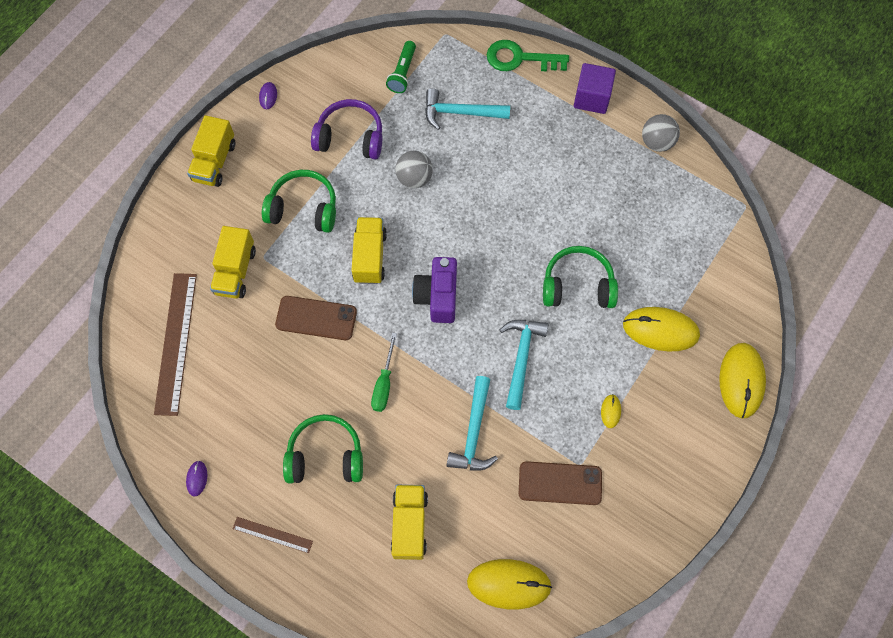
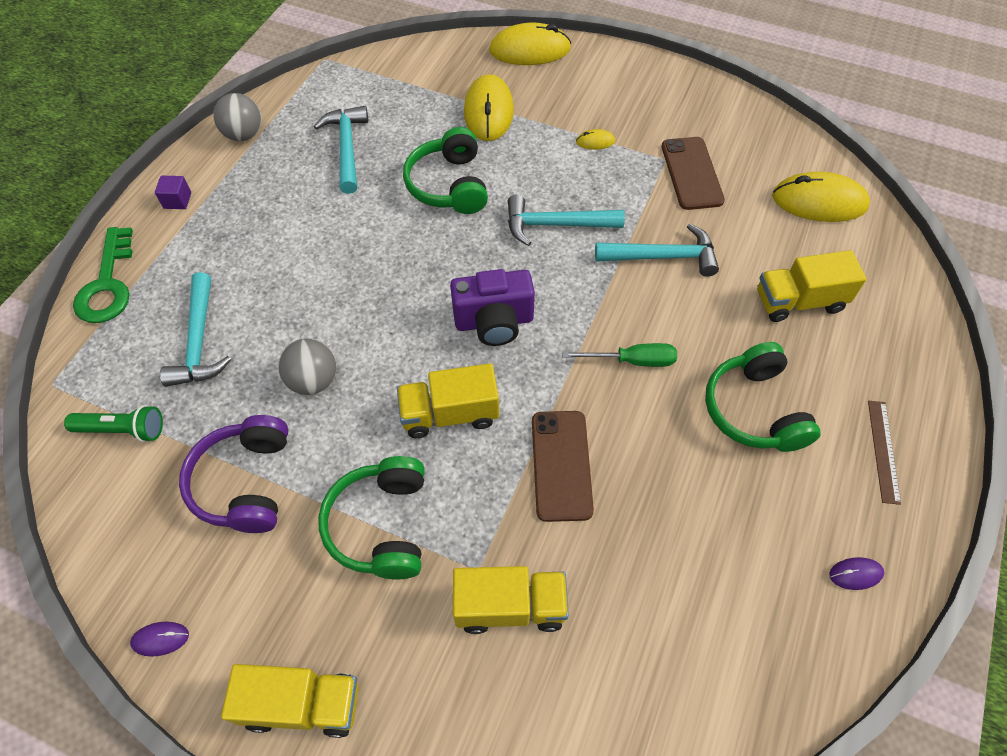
camera: 100 degrees left, 10 degrees down
brown ruler [154,273,197,416] -> none
yellow mouse [467,559,552,610] -> yellow mouse turned 75 degrees counterclockwise [772,172,870,222]
purple cube [574,63,616,114] -> purple cube [155,176,191,209], size x0.54
none -> turquoise hammer [314,106,369,194]

